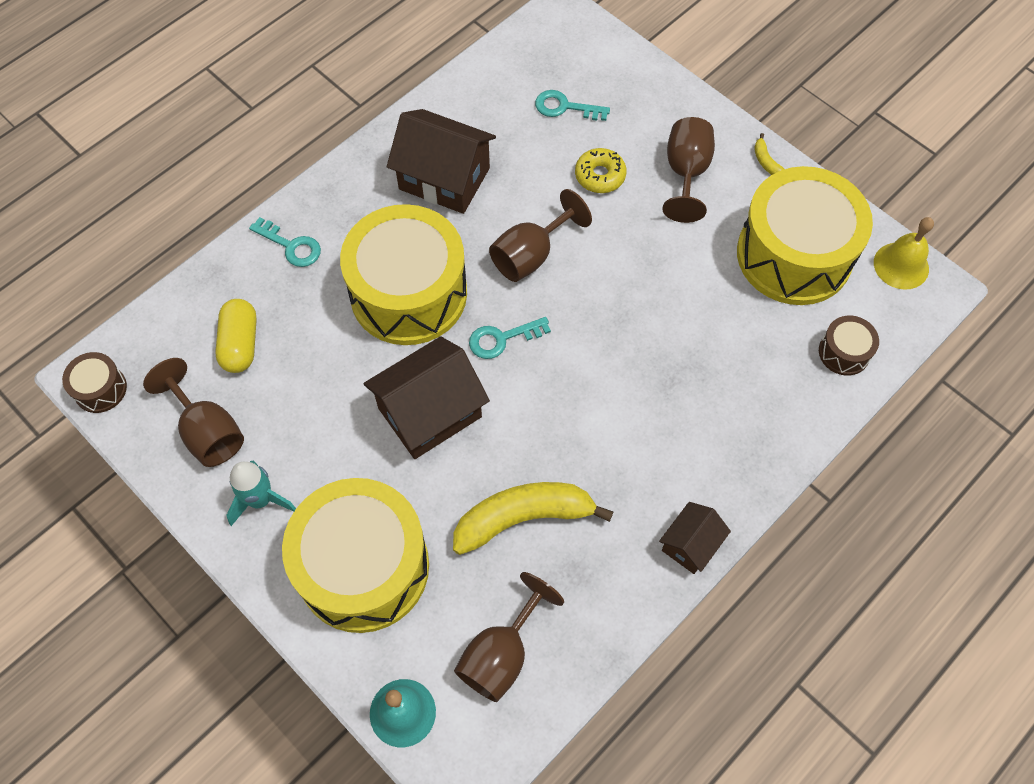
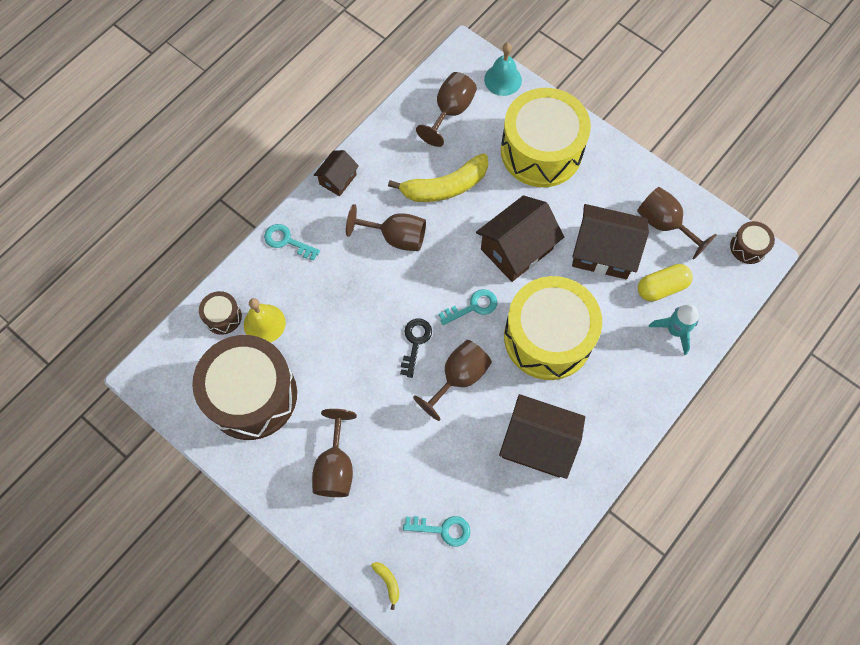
camera: 175 degrees right, 5 degrees up
yellow capsule [215,299,257,373] -> yellow capsule turned 75 degrees clockwise [638,264,693,302]
turquoise rocket [226,460,296,526] -> turquoise rocket moved to [649,305,699,355]
turquoise key [249,217,321,267] -> turquoise key moved to [264,224,320,261]
yellow donut [575,148,627,193] -> none
yellow drum [737,166,873,305] -> brown drum [192,335,297,440]
yellow banana [754,133,784,175] -> yellow banana moved to [371,562,399,610]
yellow bell [874,217,934,290] -> yellow bell moved to [244,298,286,342]
none -> brown goblet [346,204,426,251]
none -> black key [400,319,432,378]
none -> brown house [572,204,649,279]

